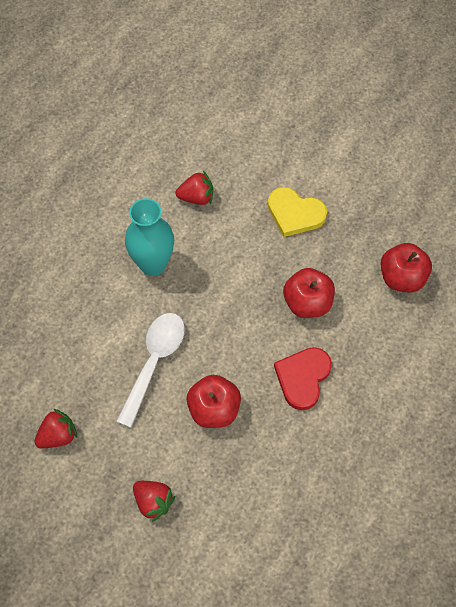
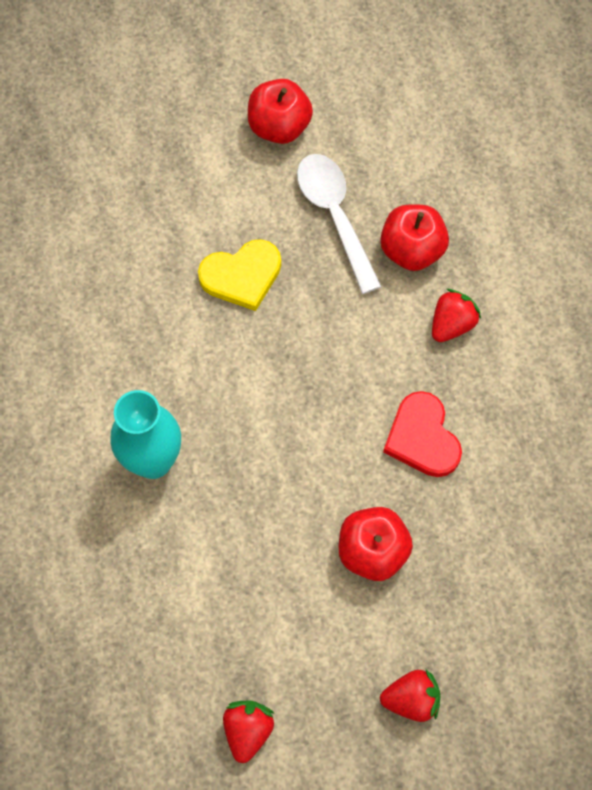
camera: 45 degrees left, 5 degrees up
white spoon [116,313,185,428] -> white spoon moved to [297,154,382,294]
red strawberry [176,171,213,205] -> red strawberry moved to [432,289,481,342]
red apple [283,268,335,318] -> red apple moved to [248,79,313,144]

